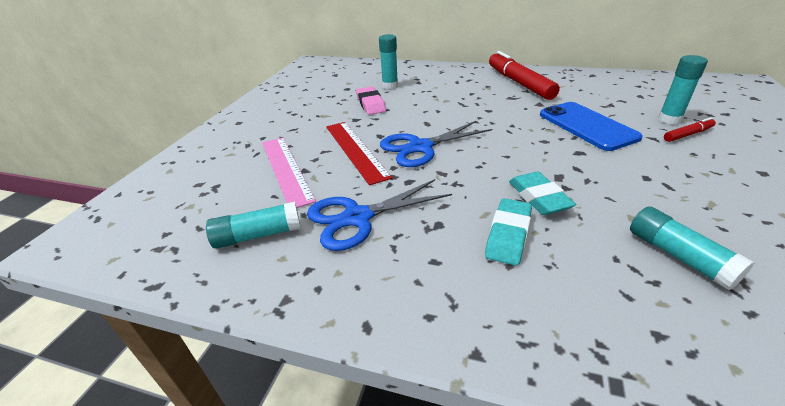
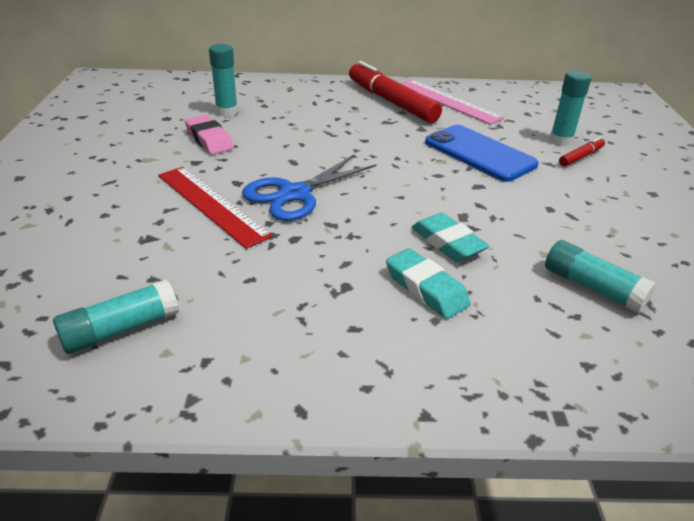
camera: 20 degrees left, 0 degrees up
pink ruler [262,137,316,208] -> pink ruler moved to [400,80,504,124]
blue scissors [307,179,452,251] -> none
turquoise eraser [485,198,532,266] -> turquoise eraser turned 45 degrees counterclockwise [386,248,471,319]

